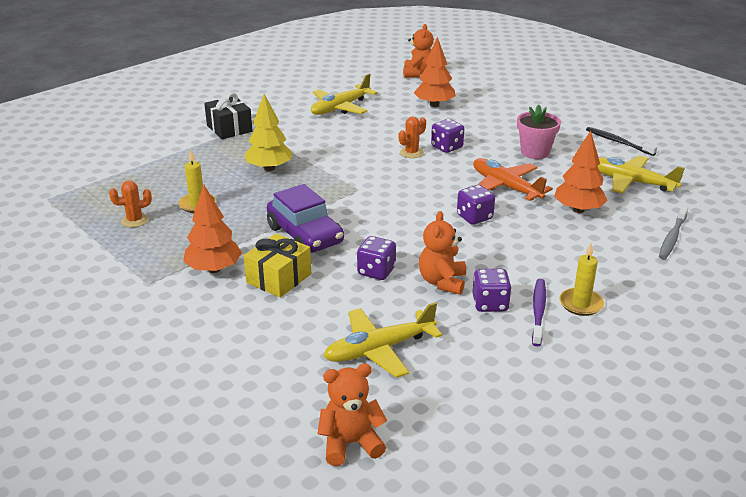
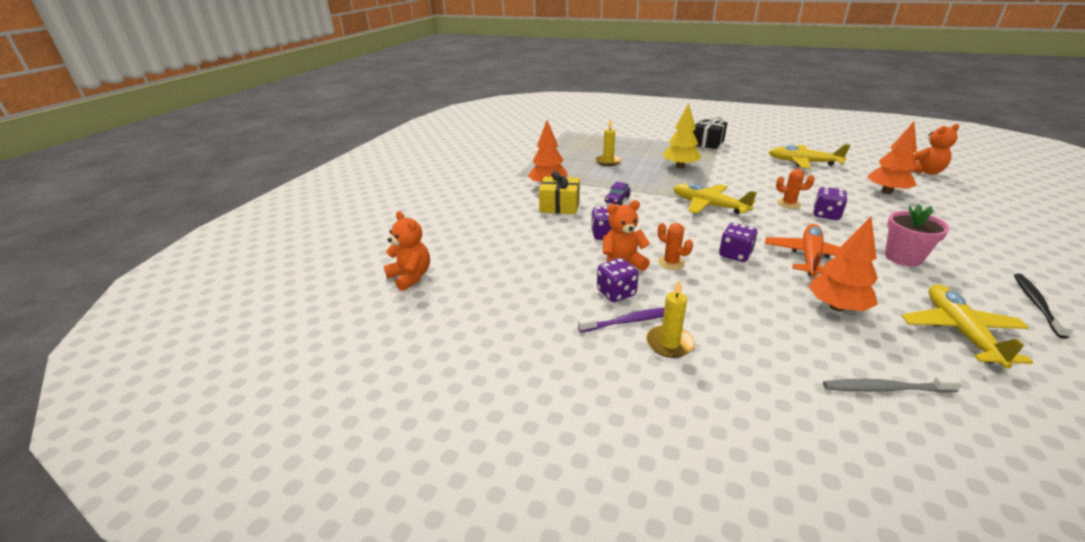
camera: 65 degrees right, 0 degrees up
orange cactus [109,181,152,227] -> orange cactus moved to [658,223,693,270]
purple car [267,184,344,253] -> purple car [605,182,631,205], size x0.47
yellow plane [324,302,442,378] -> yellow plane moved to [673,183,757,214]

